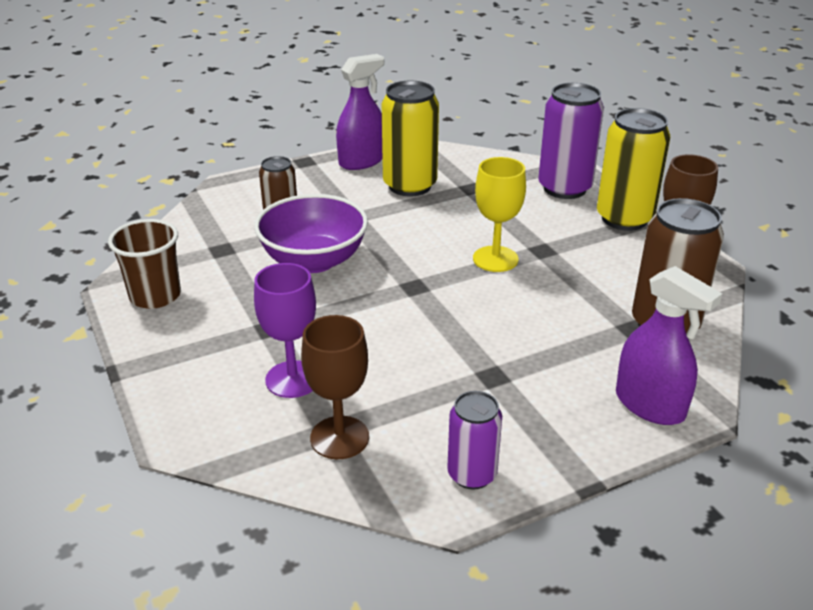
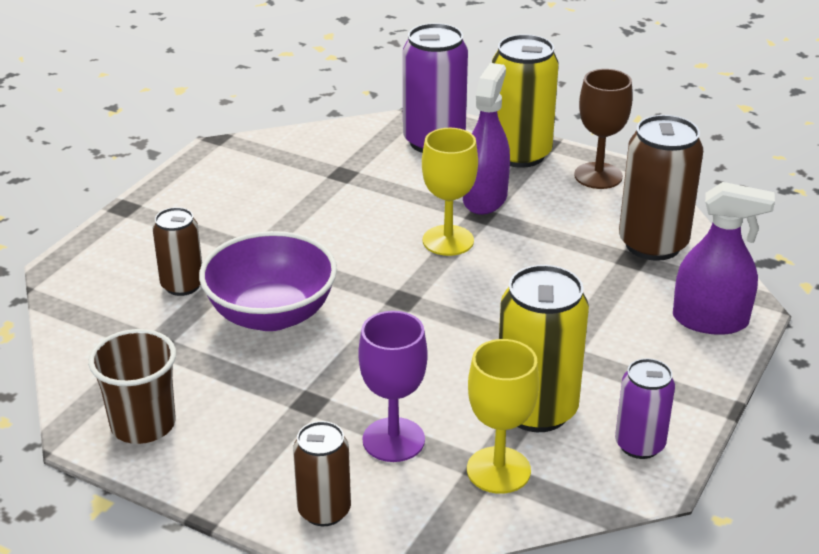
camera: 35 degrees left, 0 degrees up
brown goblet [301,315,369,459] -> yellow goblet [467,339,539,494]
purple spray bottle [336,54,384,170] -> purple spray bottle moved to [463,63,510,215]
yellow can [382,80,439,197] -> yellow can moved to [499,265,589,432]
none -> brown can [293,421,351,526]

